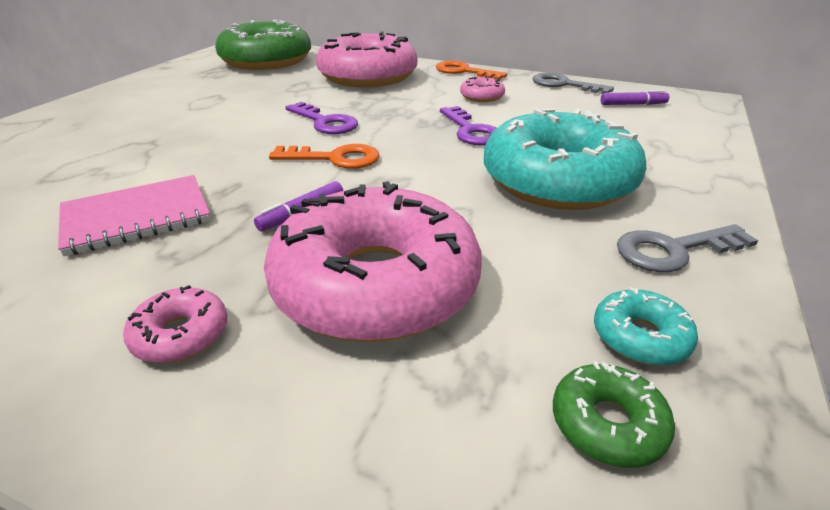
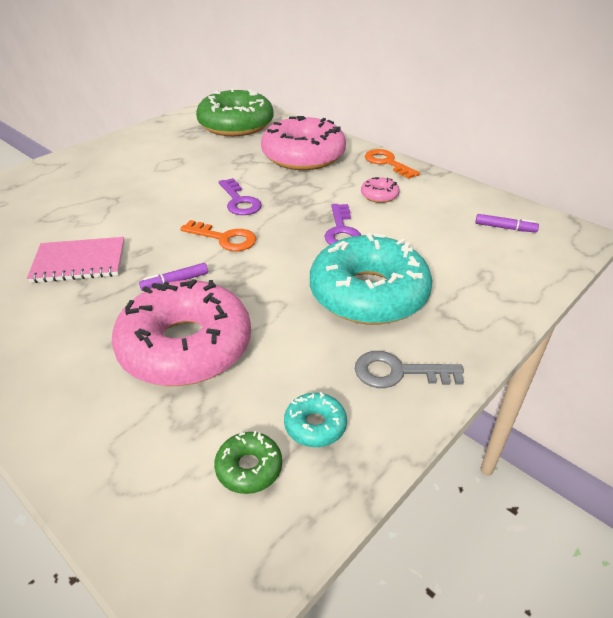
camera: 20 degrees right, 5 degrees up
pink donut [123,285,227,363] -> none
grey key [533,73,614,94] -> none

